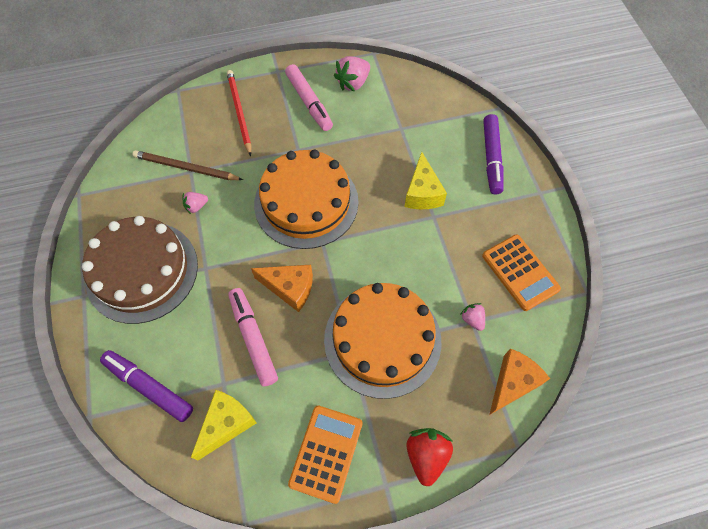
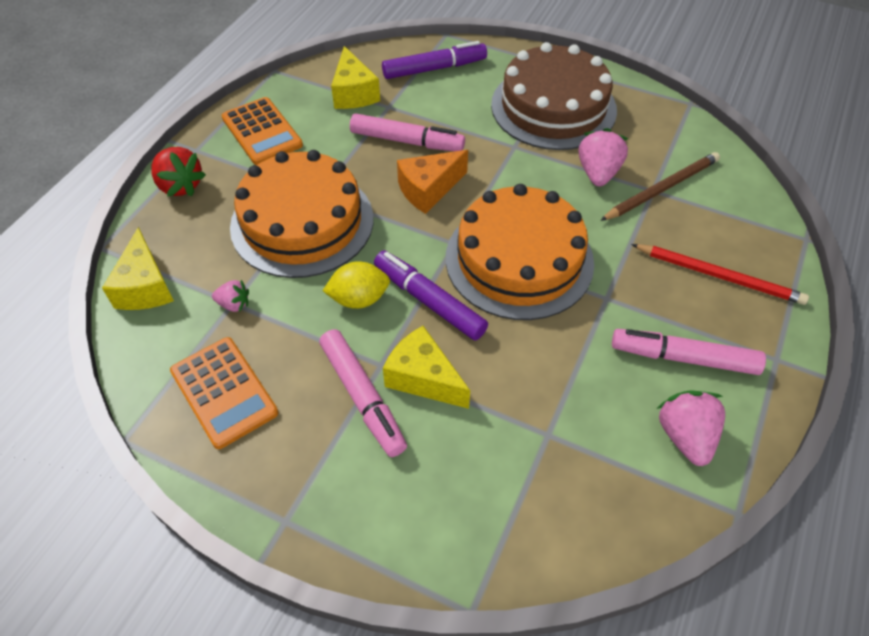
camera: 130 degrees right, 10 degrees down
pink strawberry [183,192,208,214] -> pink strawberry [579,128,628,187], size x1.75
orange calculator [482,235,561,311] -> orange calculator turned 135 degrees counterclockwise [170,337,278,449]
purple marker [483,114,504,194] -> purple marker moved to [374,251,488,341]
orange cheese [489,348,550,415] -> yellow cheese [102,227,174,310]
none -> pink marker [319,329,407,457]
none -> yellow lemon [323,261,390,309]

